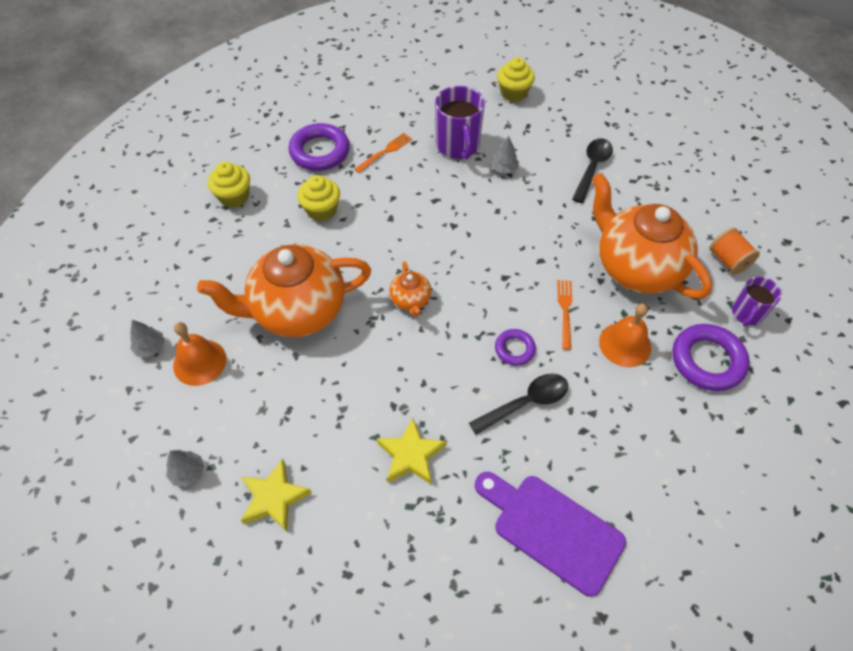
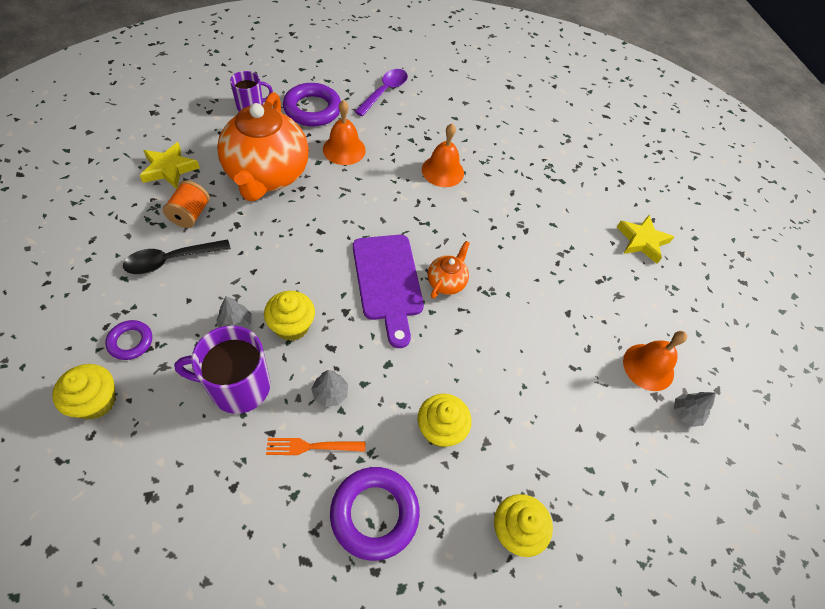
camera: 145 degrees left, 0 degrees up
grey tree [166,450,204,487] -> grey tree moved to [311,370,348,407]
orange teapot [197,244,371,337] -> none
yellow star [377,417,446,484] -> yellow star moved to [140,142,200,189]
purple mug [435,86,485,159] -> purple mug turned 120 degrees counterclockwise [174,326,270,414]
black spoon [469,373,568,435] -> orange bell [422,124,464,187]
purple cutting board [475,472,626,597] -> purple cutting board moved to [353,235,424,348]
purple ring [495,329,536,366] -> purple ring moved to [105,320,152,360]
orange fork [557,280,572,350] -> none
orange spool [709,228,760,275] -> orange spool moved to [163,181,210,228]
none -> yellow cupcake [264,291,315,341]
none -> purple spoon [355,69,408,116]

